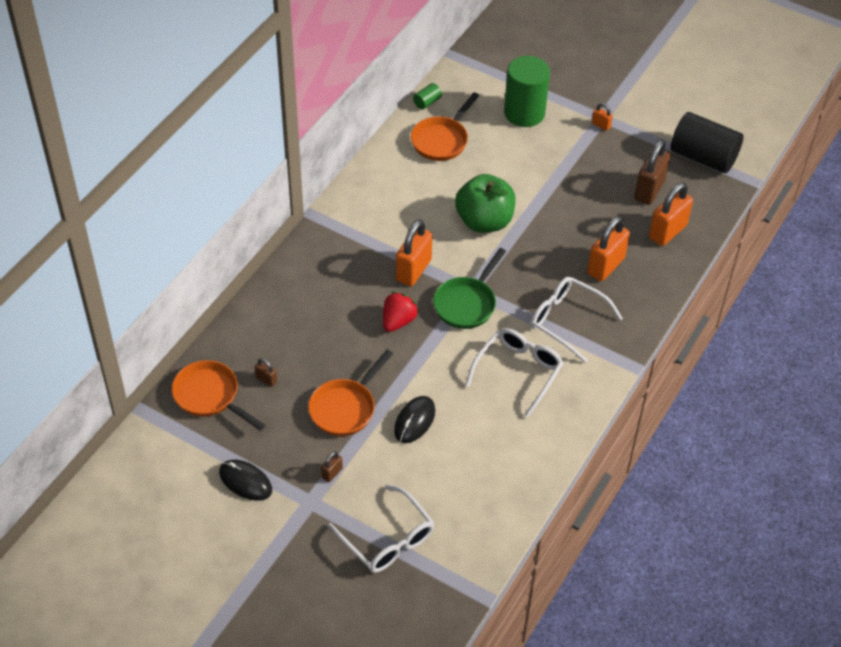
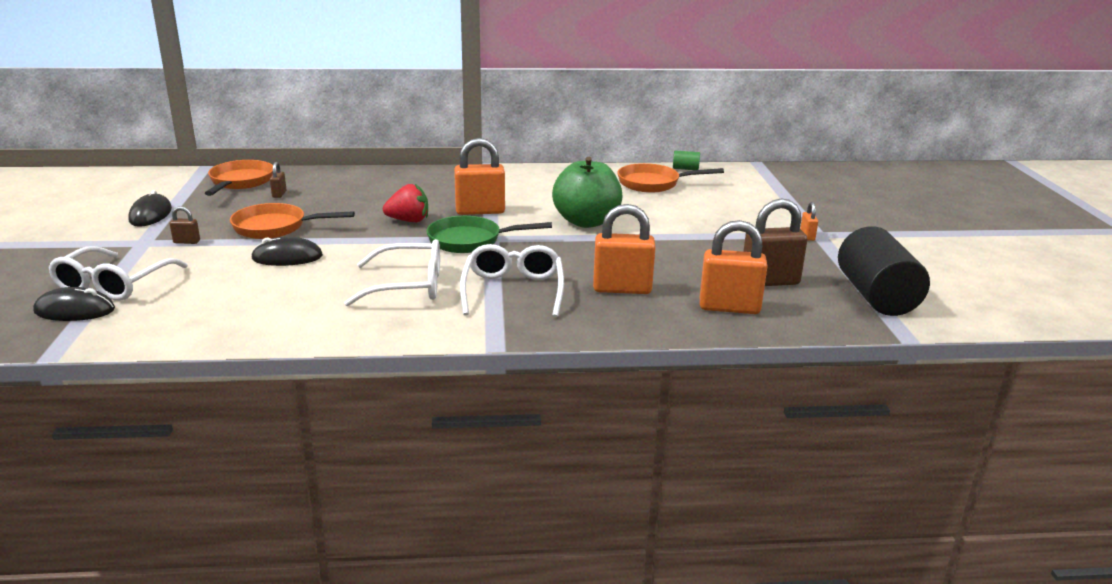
camera: 55 degrees right, 25 degrees down
green cylinder [504,56,550,127] -> none
none -> black mouse [33,287,115,321]

